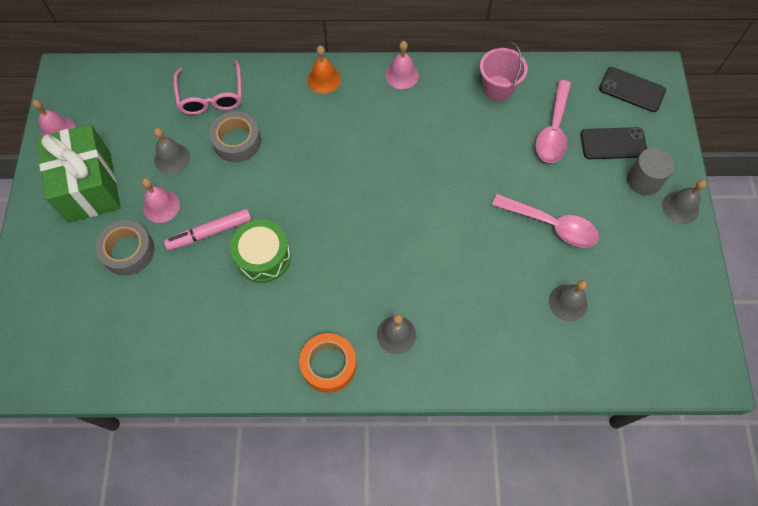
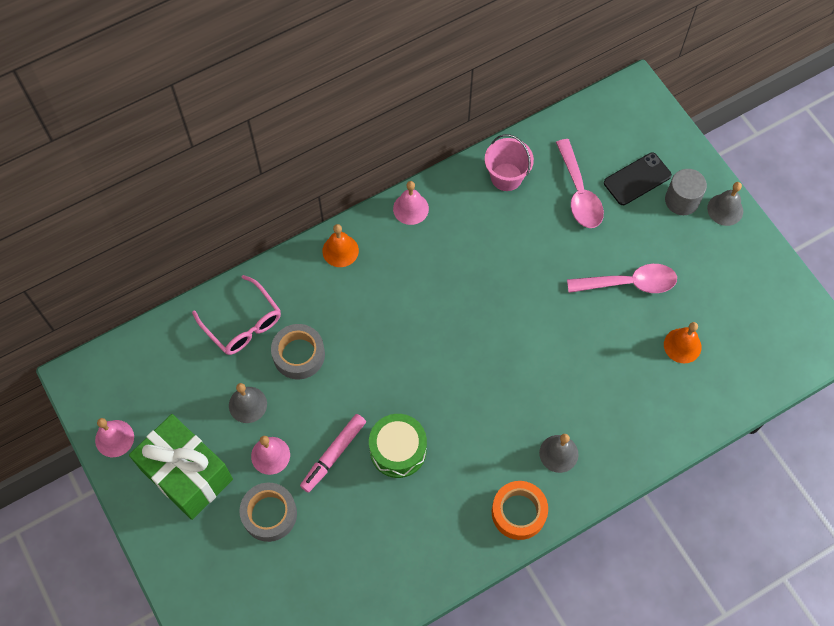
camera: 30 degrees left, 0 degrees up
grey bell [549,280,588,321] -> orange bell [664,322,702,363]
black phone [599,67,666,112] -> none

